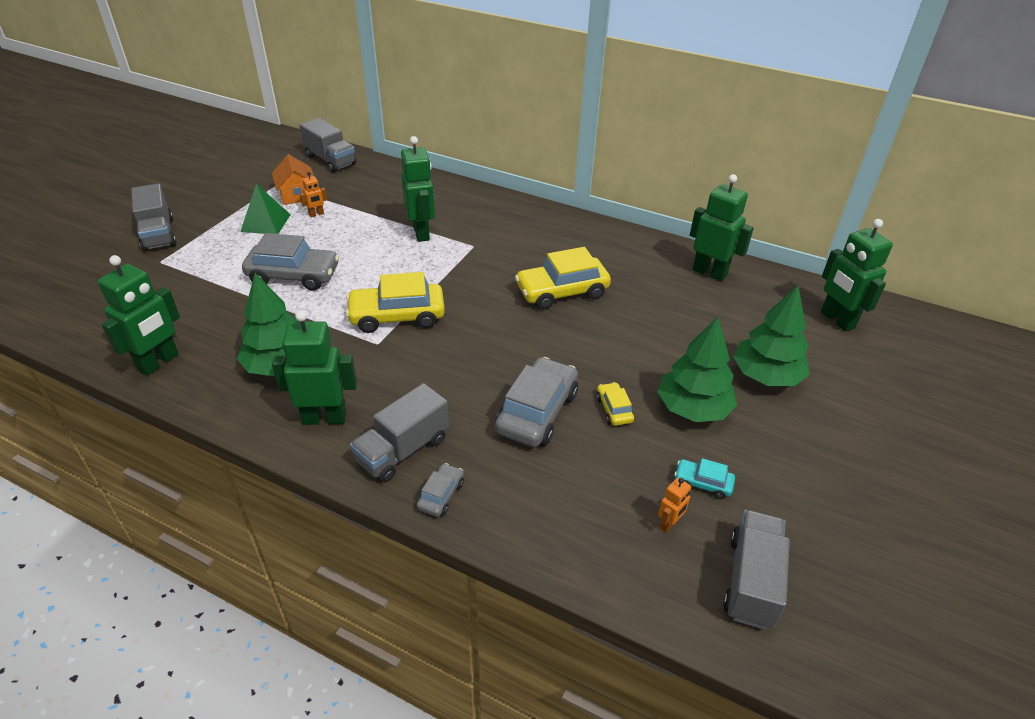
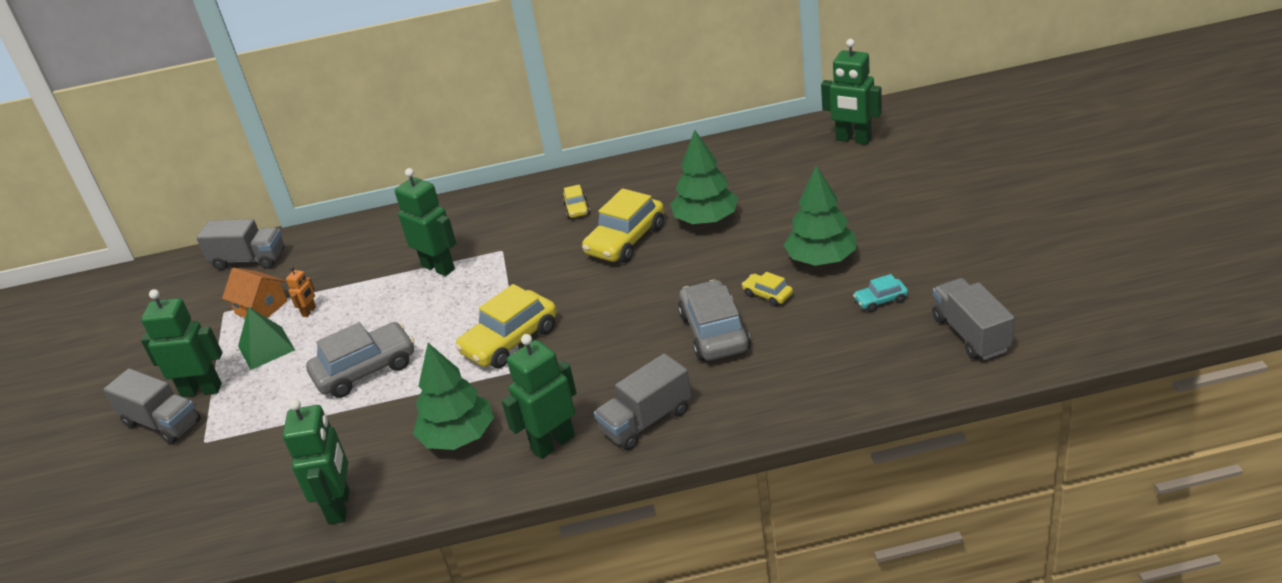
camera: 30 degrees left, 5 degrees down
grey truck [350,383,449,483] -> grey truck turned 45 degrees clockwise [594,353,691,450]
grey car [417,463,464,517] -> none
orange robot [658,478,691,533] -> none
green robot [690,174,754,282] -> green robot moved to [141,289,222,397]
green tree [733,286,810,386] -> green tree moved to [670,130,738,224]
none -> yellow car [563,184,590,218]

